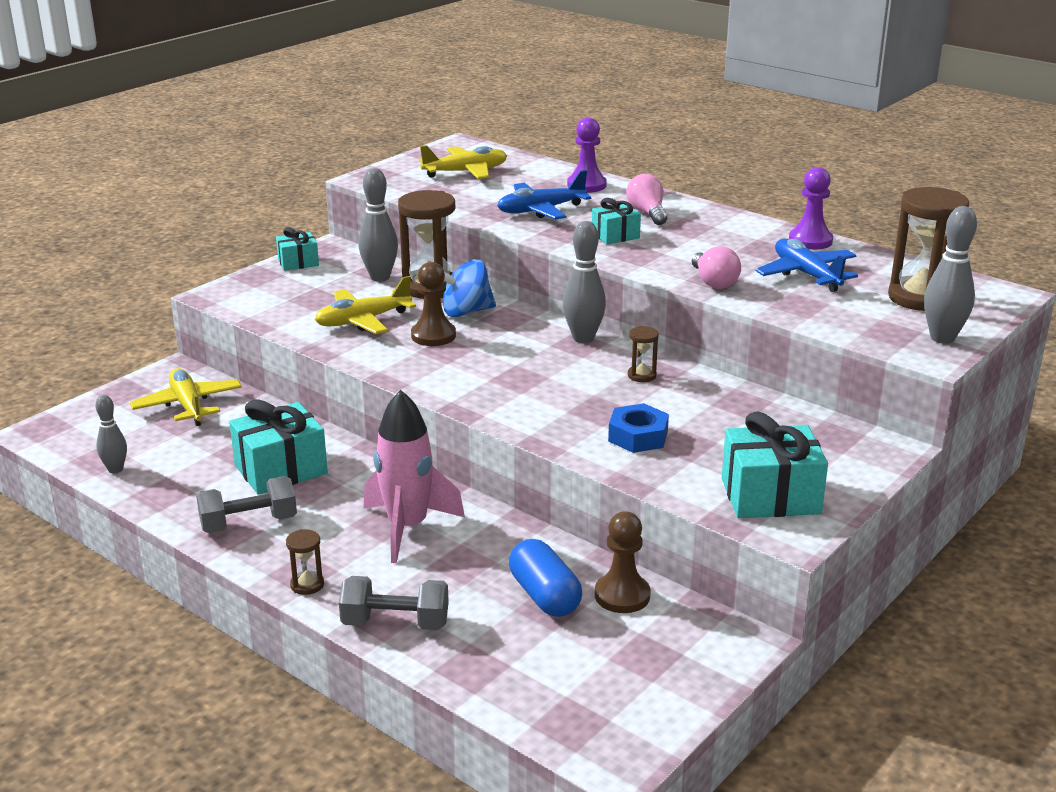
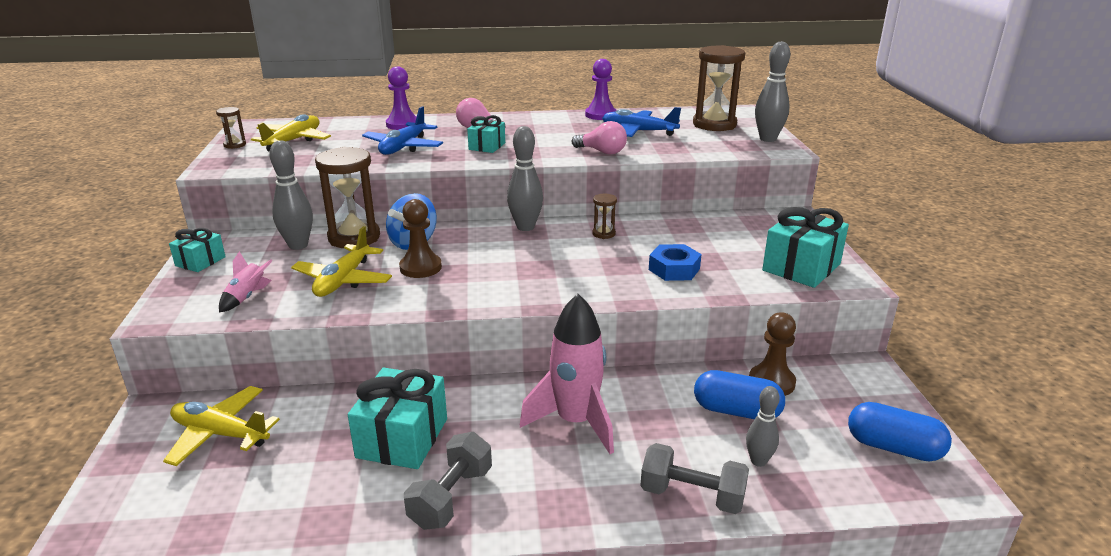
camera: 45 degrees left, 0 degrees up
grey bowling pin [95,395,127,474] -> grey bowling pin moved to [746,386,780,467]
brown hourglass [286,529,324,595] -> brown hourglass moved to [216,107,246,149]
grey dumbbell [339,576,449,630] -> grey dumbbell turned 60 degrees clockwise [640,443,749,514]
none -> pink rocket [219,251,273,312]
none -> blue capsule [848,402,952,462]

